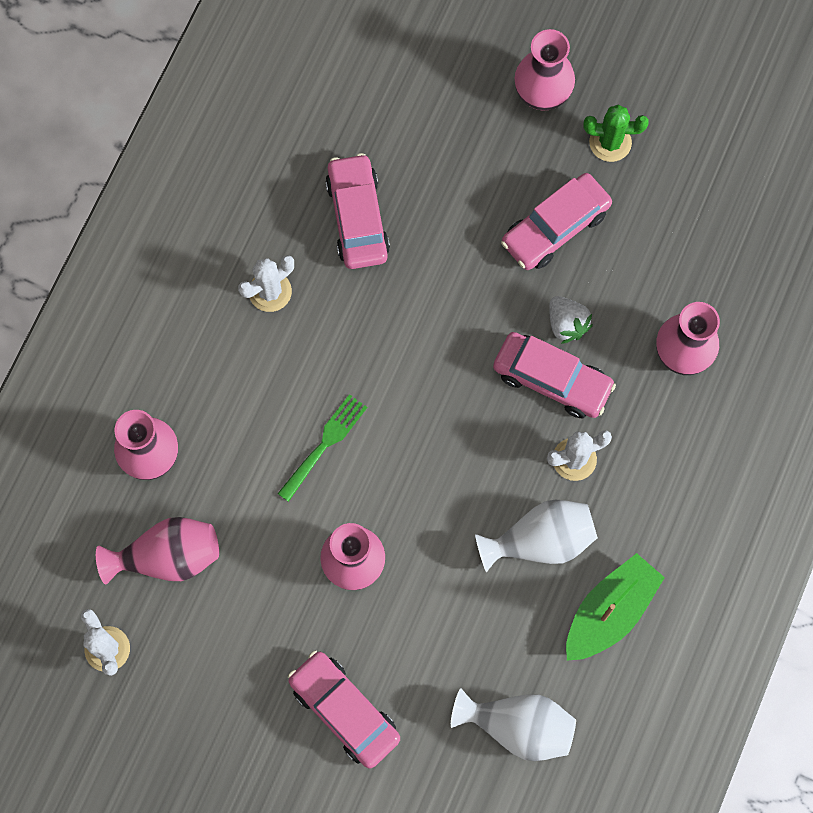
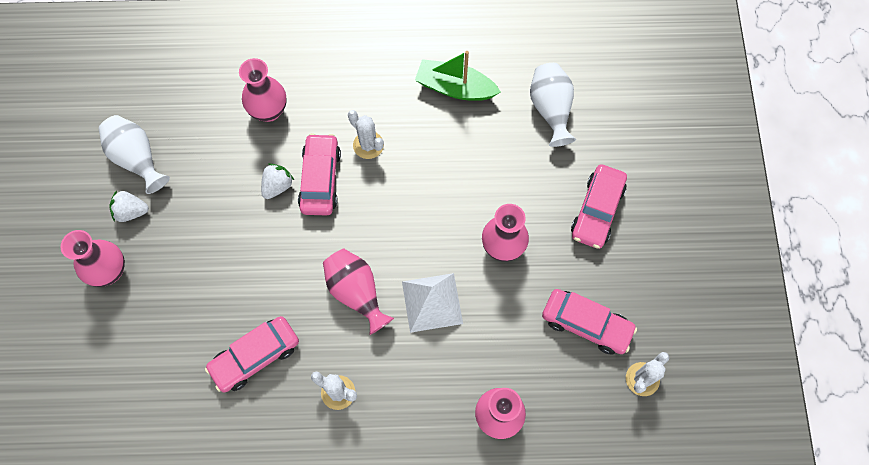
camera: 115 degrees left, 5 degrees down
pink vase [96,517,219,584] -> pink vase moved to [323,249,394,335]
green fork [278,394,367,502] -> white pyramid [402,273,463,333]
white vase [475,500,598,572] -> white vase moved to [99,115,170,194]
pink car [501,173,612,270] -> pink car moved to [542,289,637,355]
green cactus [583,104,649,162] -> white strawberry [109,190,149,222]

